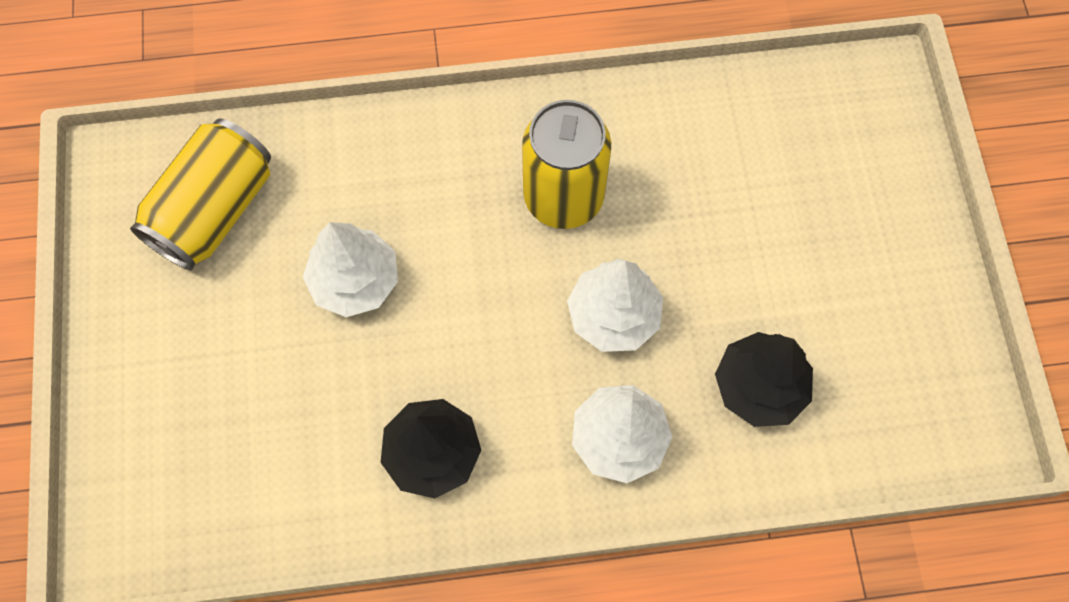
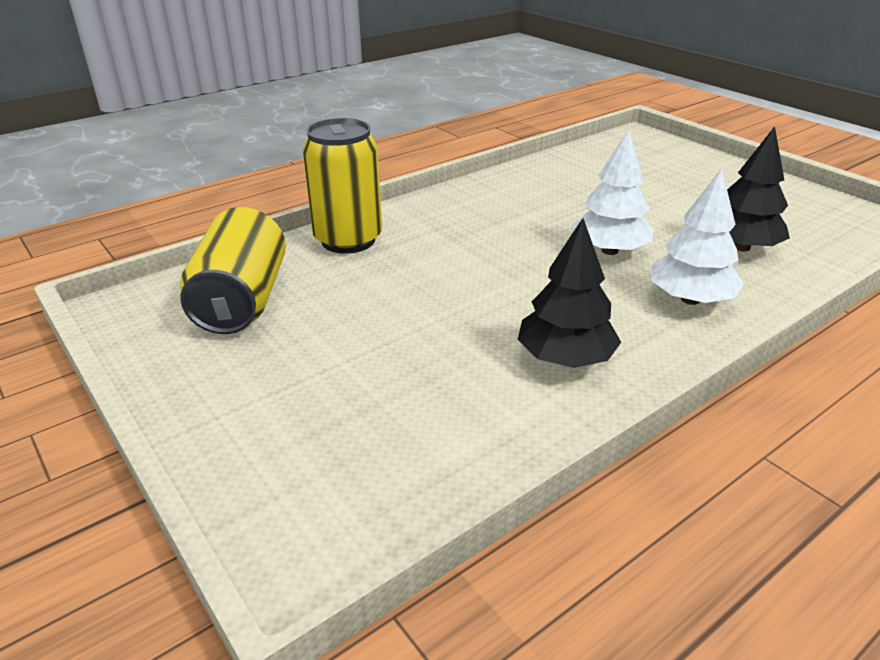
camera: 30 degrees left, 35 degrees down
white tree [303,222,398,317] -> none
yellow can [522,100,611,229] -> yellow can moved to [302,118,382,254]

